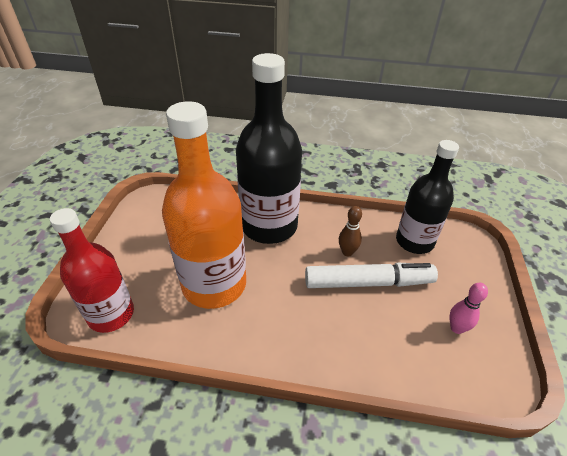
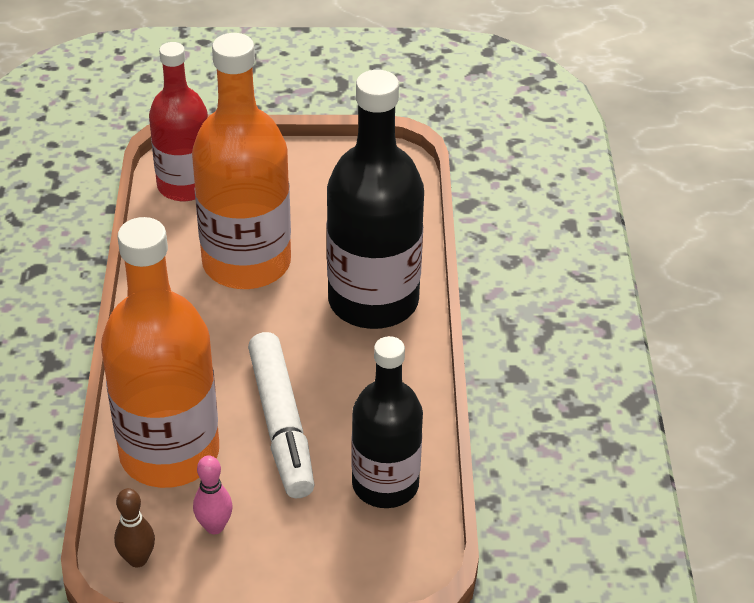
camera: 80 degrees right, 0 degrees up
brown bowling pin [339,206,362,256] -> brown bowling pin moved to [114,488,155,567]
none -> orange bottle [101,217,219,488]

